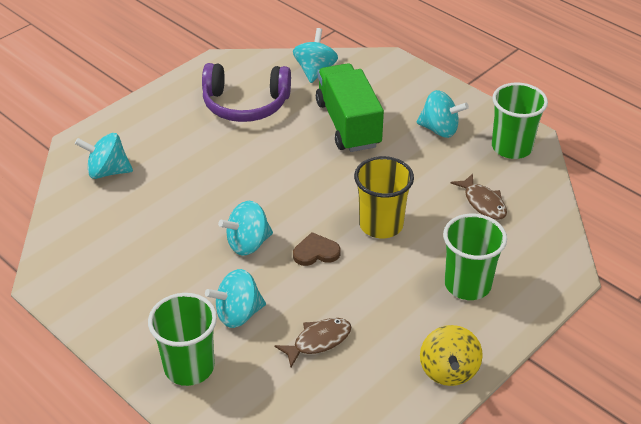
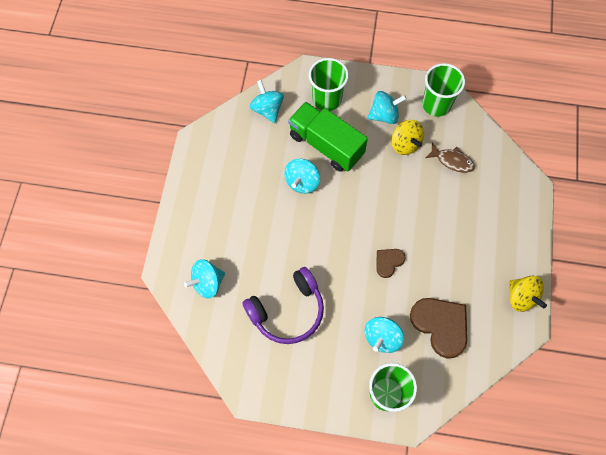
camera: 35 degrees left, 25 degrees up
purple headphones [202,63,291,122] -> purple headphones moved to [242,267,324,344]
turquoise spinning top [218,201,273,256] -> turquoise spinning top moved to [284,159,320,194]
brown fish [275,318,351,367] -> brown heart [410,298,467,359]
yellow cup [354,156,414,238] -> none
green cup [443,214,507,300] -> green cup moved to [309,58,349,111]
none -> yellow spinning top [392,120,424,155]

